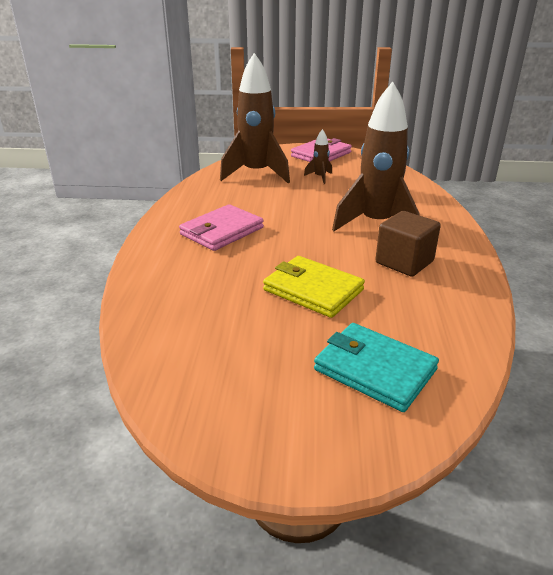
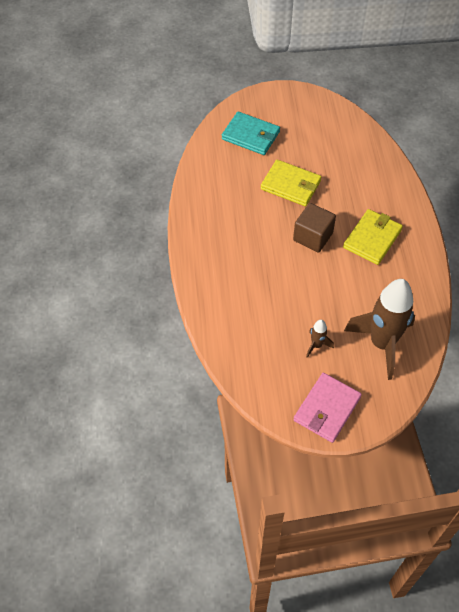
camera: 170 degrees right, 25 degrees up
pink wallet [179,204,264,251] -> yellow wallet [343,209,403,265]
brown rocket [332,82,420,231] -> none
brown cube [375,211,441,277] -> brown cube moved to [293,203,336,253]

